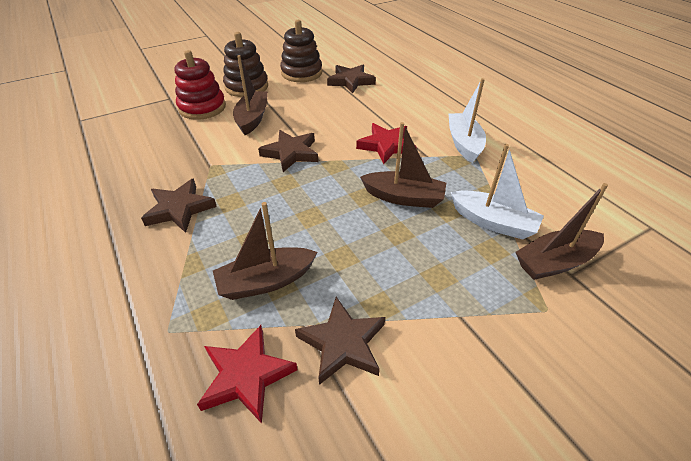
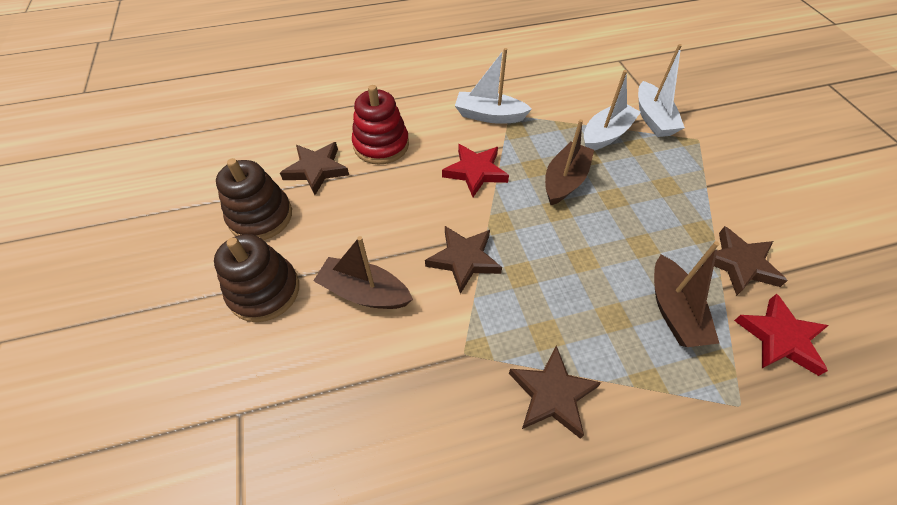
camera: 75 degrees left, 10 degrees up
red stacking toy [175,50,226,120] -> red stacking toy moved to [352,85,409,165]
brown boat [515,183,608,280] -> white boat [638,44,685,137]

